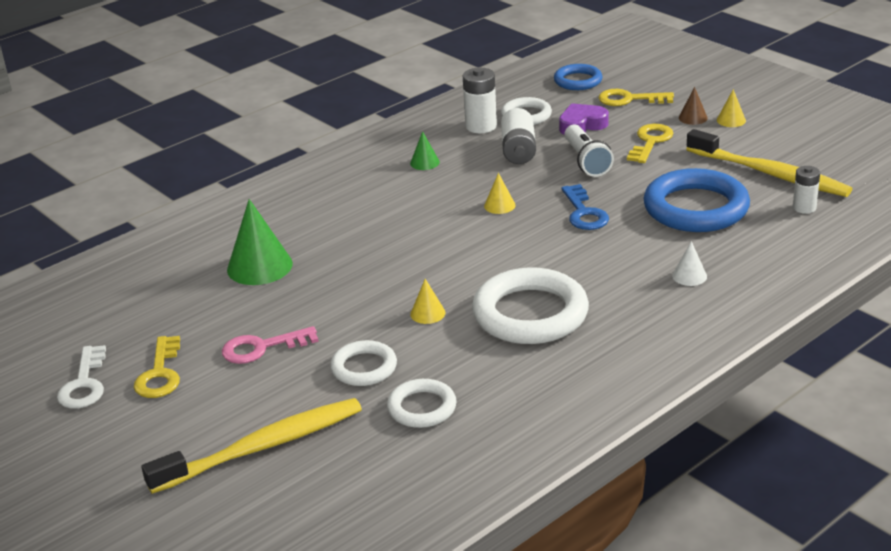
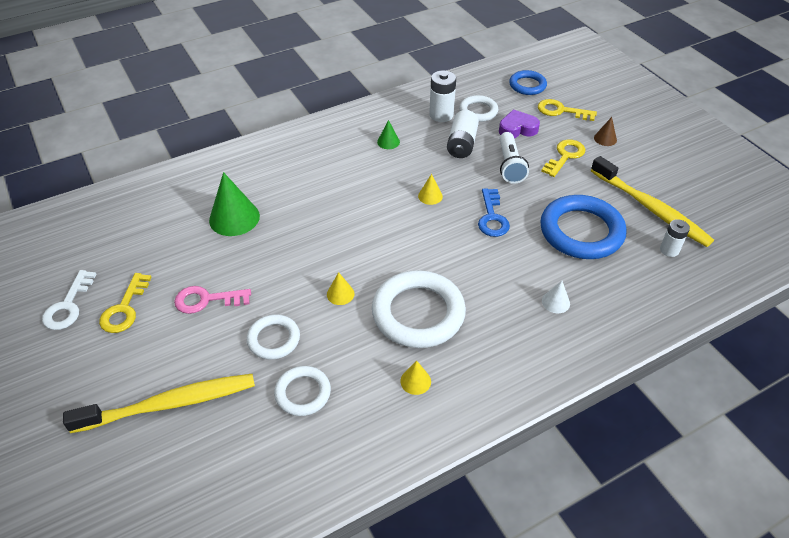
camera: 10 degrees right, 15 degrees up
yellow cone [717,89,746,127] -> yellow cone moved to [400,361,431,395]

